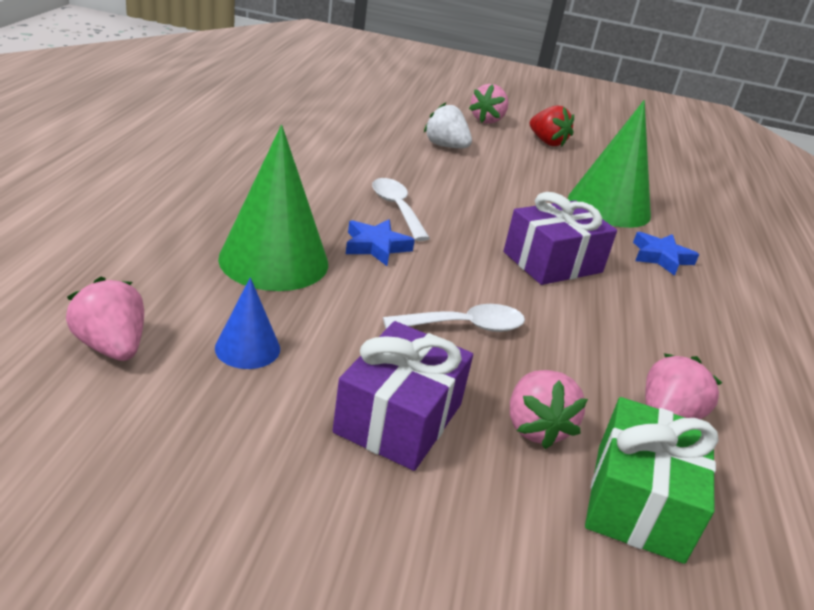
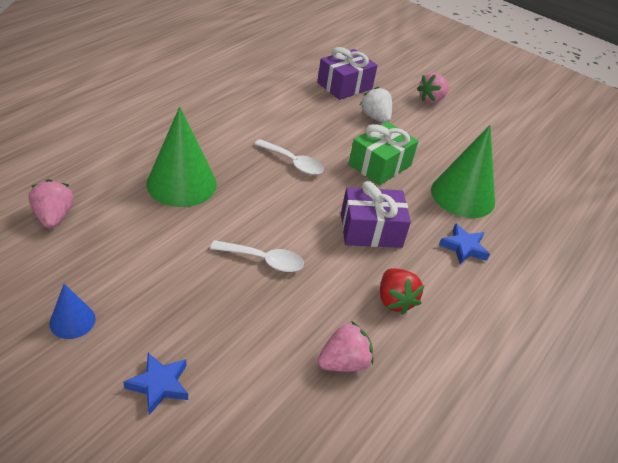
camera: 25 degrees right, 10 degrees up
blue cone [215,277,280,369] -> blue cone moved to [49,284,96,339]
purple gift [333,321,473,471] -> purple gift moved to [317,47,378,100]
blue star [346,220,415,266] -> blue star moved to [124,353,188,415]
white spoon [372,178,430,241] -> white spoon turned 120 degrees clockwise [254,139,324,175]
pink strawberry [510,370,588,449] -> none
red strawberry [530,105,574,147] -> red strawberry moved to [380,268,425,315]
green gift [585,397,719,564] -> green gift moved to [349,121,418,185]

